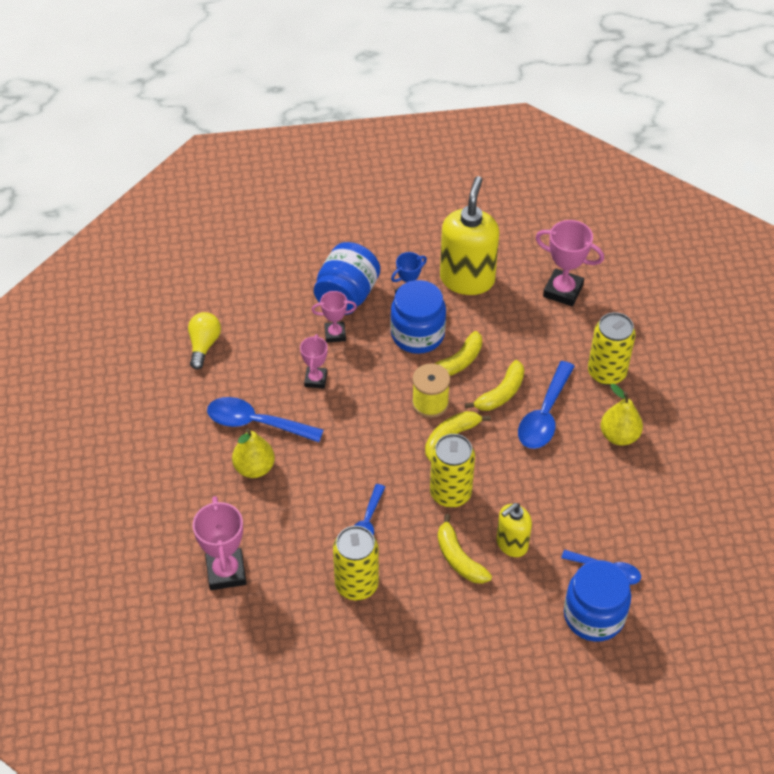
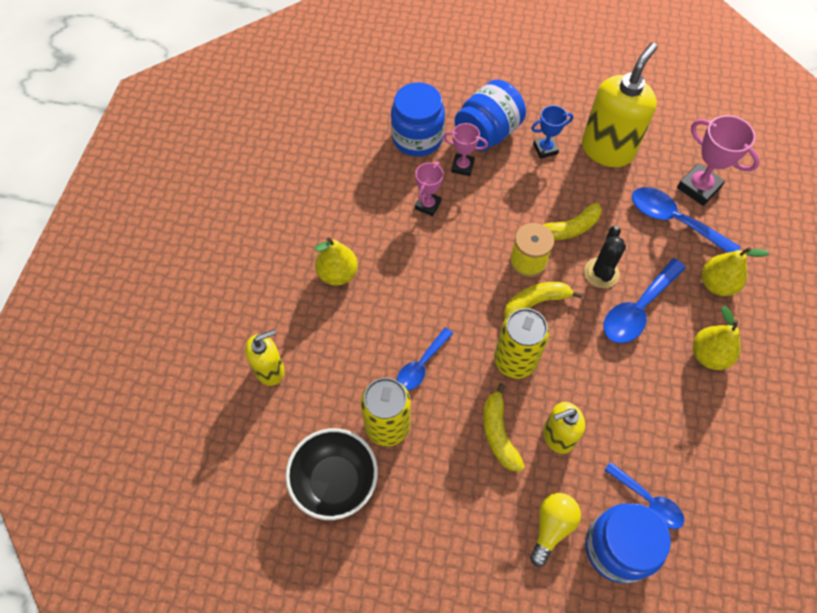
camera: 20 degrees right, 10 degrees up
yellow light bulb [188,312,221,370] -> yellow light bulb moved to [530,493,581,567]
pink trophy [193,496,246,590] -> yellow soap dispenser [245,329,285,386]
blue spoon [207,397,323,442] -> blue spoon moved to [632,187,741,253]
blue jar [390,280,446,354] -> blue jar moved to [391,82,445,156]
yellow banana [465,360,524,411] -> black cactus [584,226,626,288]
yellow can [588,312,636,385] -> yellow pear [702,247,769,296]
none -> black bowl [285,428,378,520]

